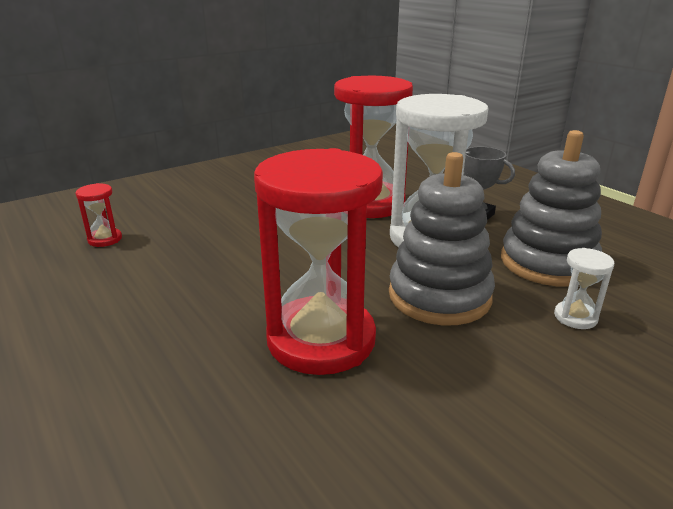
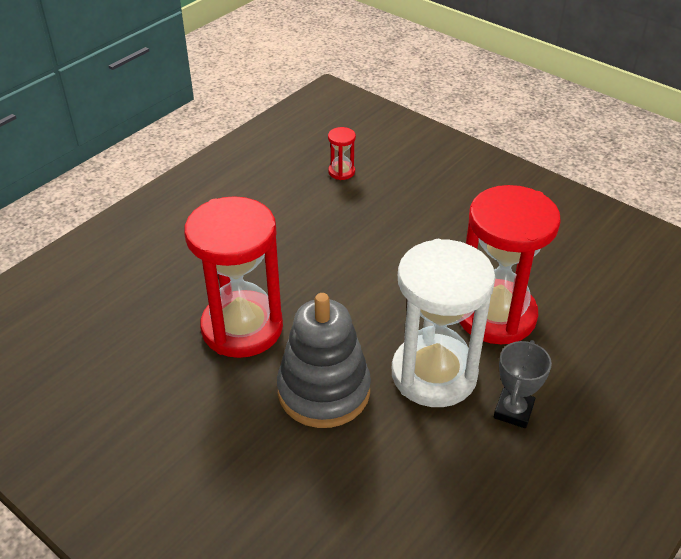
camera: 75 degrees right, 15 degrees up
grey stacking toy [501,130,602,287] -> none
white hourglass [554,248,614,329] -> none

